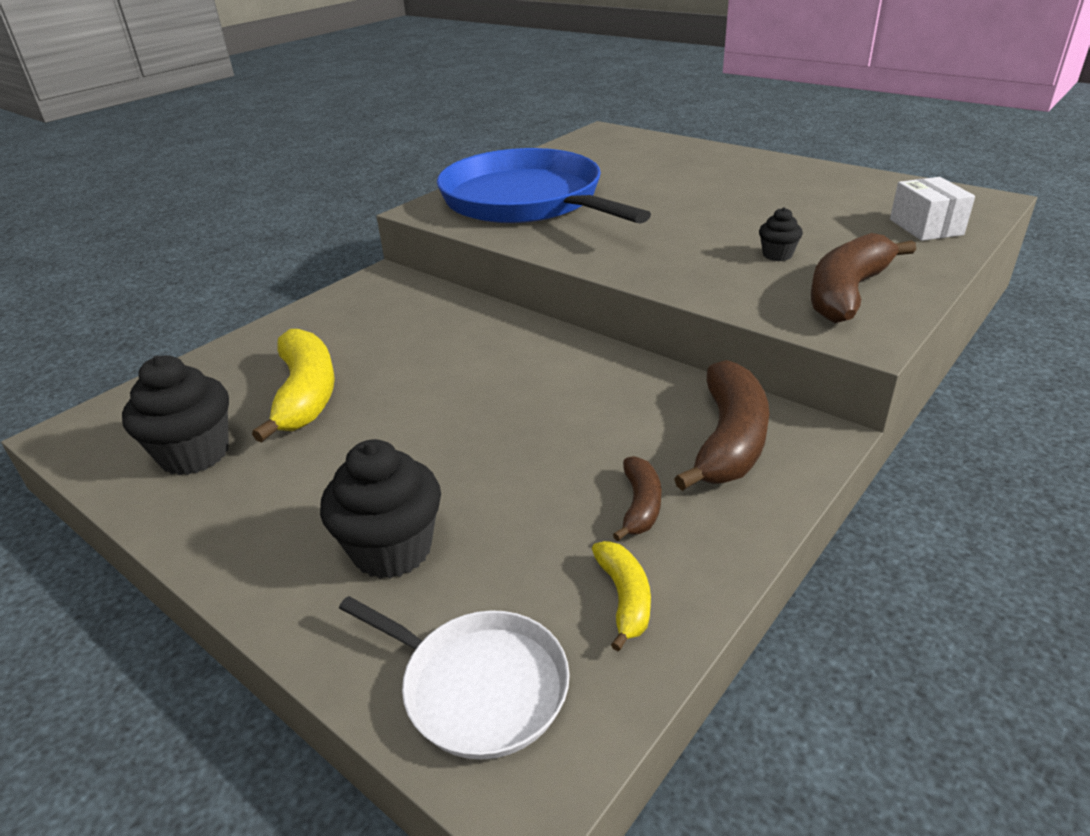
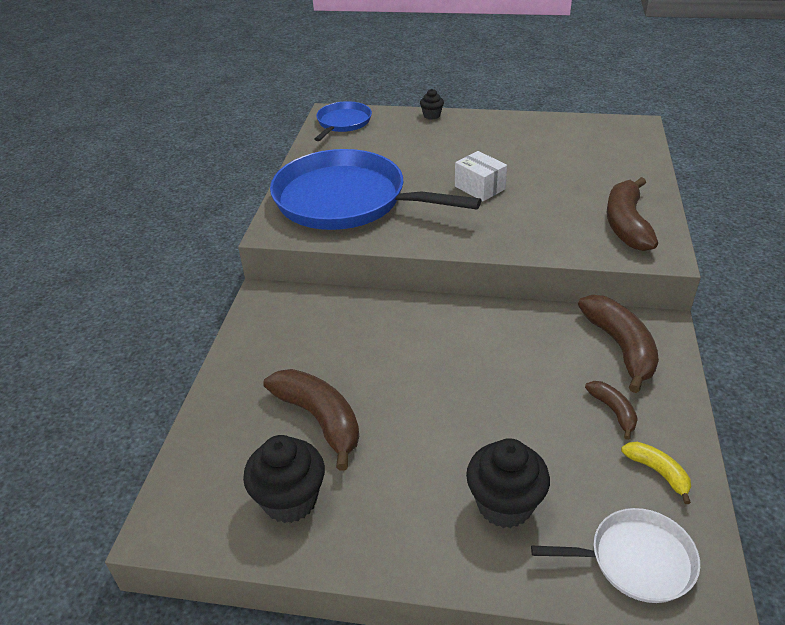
camera: 30 degrees left, 5 degrees up
yellow banana [252,329,335,443] -> brown banana [263,369,359,471]
black cupcake [759,207,803,261] -> black cupcake moved to [420,89,444,120]
white box [890,177,975,241] -> white box moved to [455,151,507,201]
none -> blue pan [314,101,372,141]

